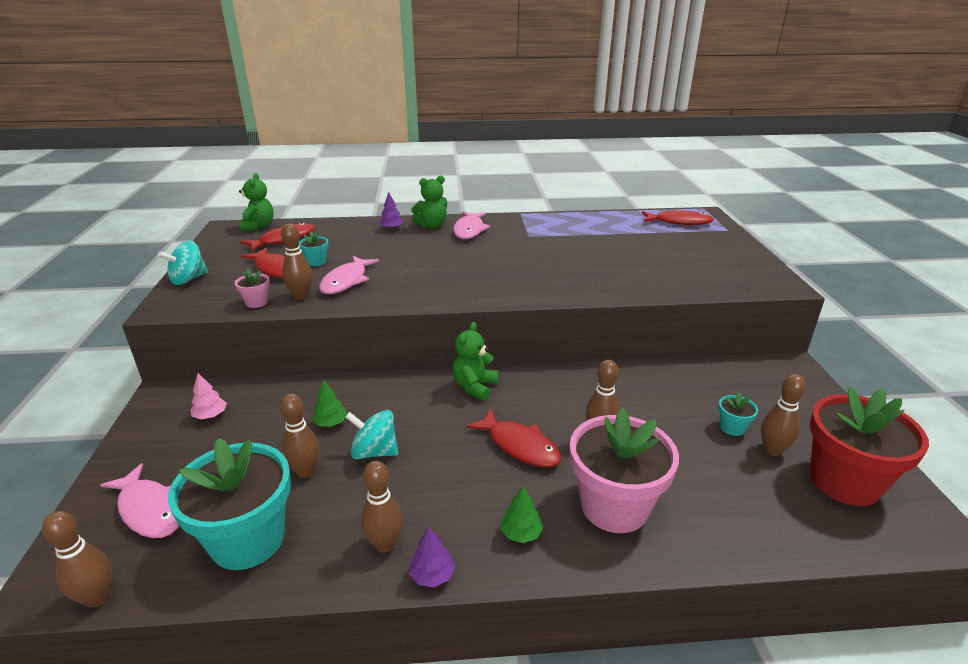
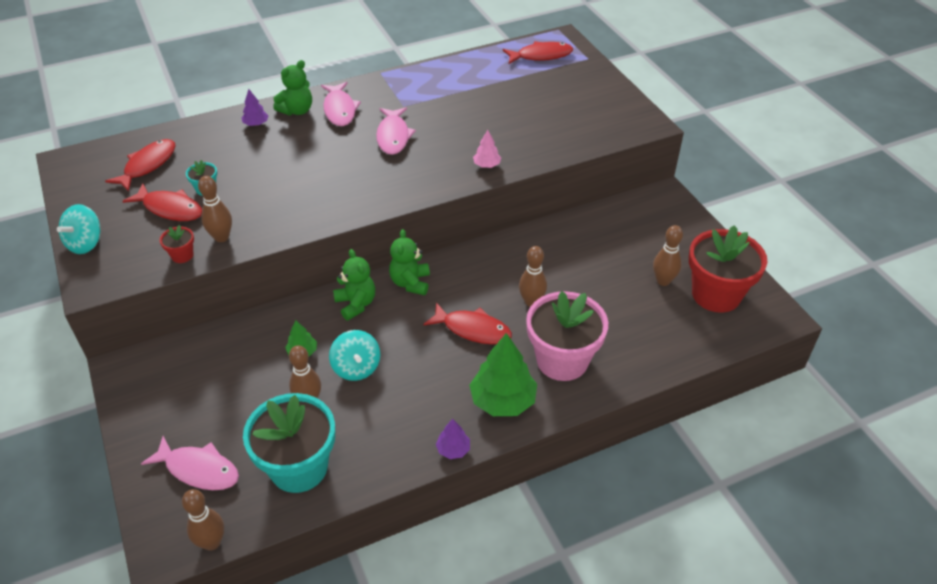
camera: 20 degrees left, 15 degrees up
pink tree [190,373,227,419] -> pink tree moved to [473,130,501,168]
pink flower pot [235,269,270,308] -> red flower pot [160,225,194,263]
green teddy bear [239,173,274,232] -> green teddy bear moved to [333,249,375,321]
pink fish [319,256,379,294] -> pink fish moved to [376,107,416,155]
turquoise spinning top [345,410,398,459] -> turquoise spinning top turned 105 degrees counterclockwise [329,330,380,381]
brown bowling pin [361,461,403,553] -> none
green tree [500,486,543,543] -> green tree [469,333,537,416], size x2.03
turquoise flower pot [718,392,758,436] -> none

